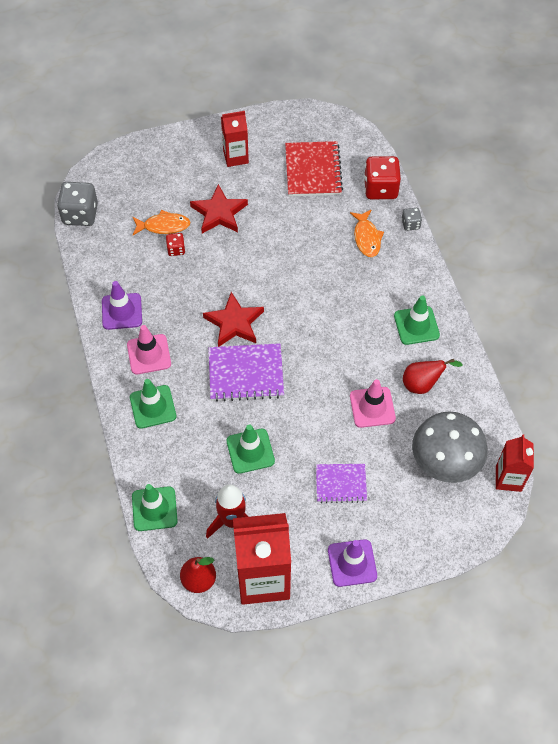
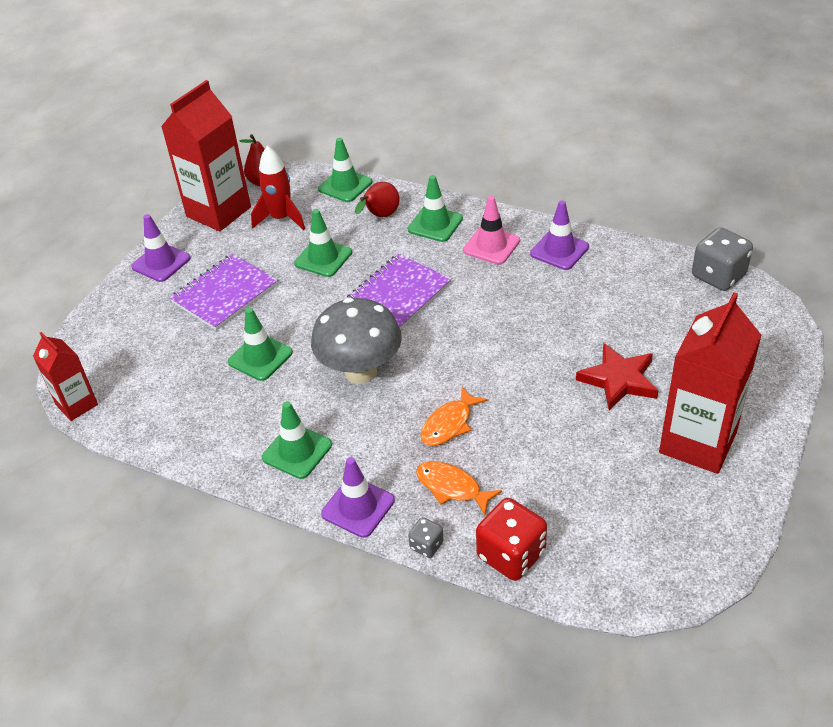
camera: 135 degrees right, 15 degrees down
orange fish [133,210,191,235] -> orange fish moved to [420,387,487,446]
red dice [166,233,185,256] -> none
red star [203,292,264,347] -> none
red carton [221,111,249,167] -> red carton [659,293,762,474], size x1.79
red notebook [285,141,343,196] -> none
purple notebook [316,464,367,503] -> purple notebook [170,254,278,330], size x1.55
pink traffic cone [350,379,396,428] -> green traffic cone [228,308,293,381]
red pear [403,359,463,394] -> red pear moved to [355,182,400,217]
grey mushroom [412,412,488,483] -> grey mushroom moved to [311,298,402,384]
none -> purple traffic cone [321,457,395,538]

